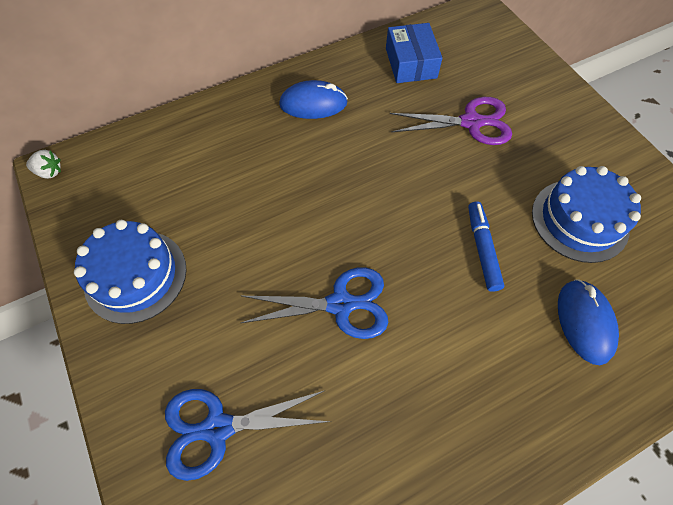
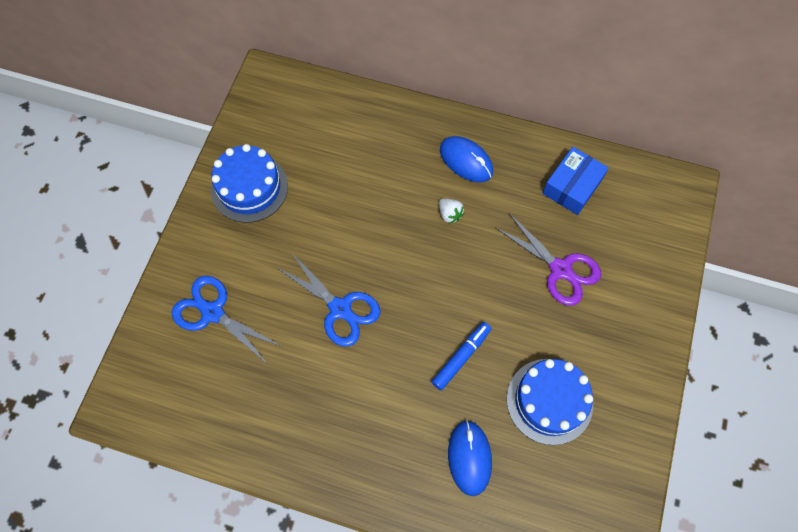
camera: 45 degrees right, 5 degrees up
white strawberry [26,150,61,179] -> white strawberry moved to [439,198,464,224]
blue mouse [558,279,619,365] -> blue mouse turned 45 degrees counterclockwise [448,420,492,496]

